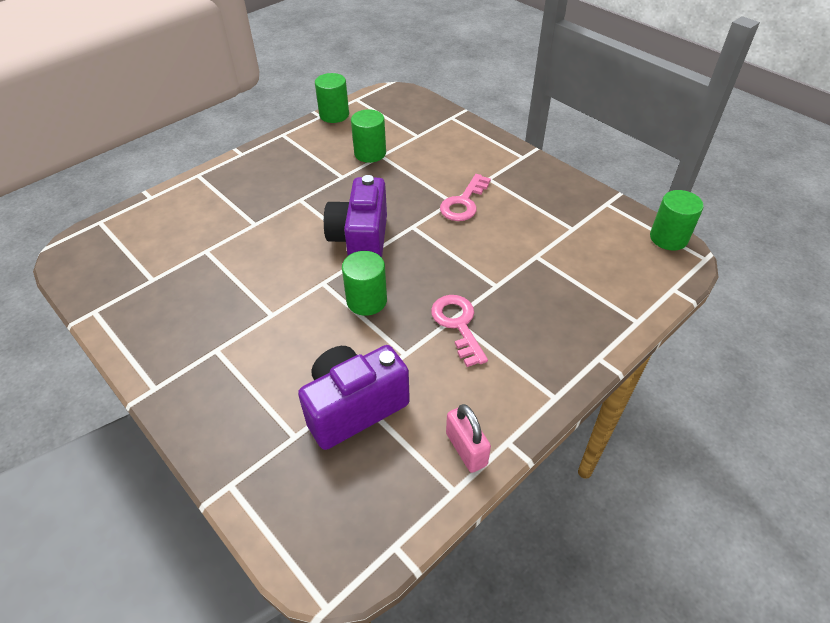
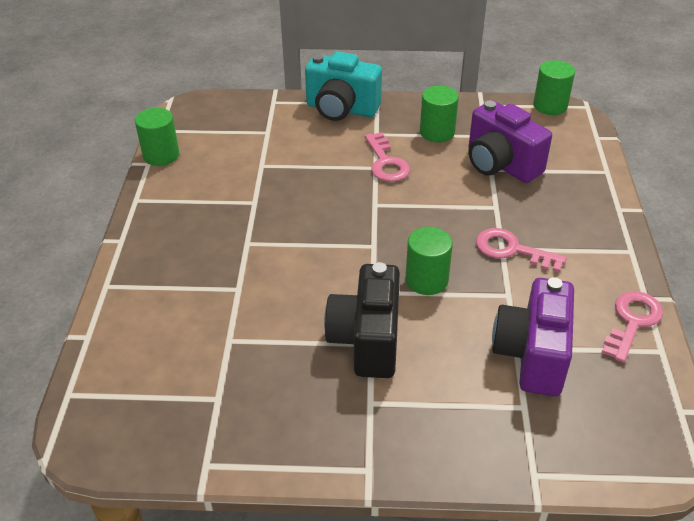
camera: 45 degrees left, 5 degrees down
purple camera [324,175,387,257] -> purple camera moved to [469,100,552,183]
green cylinder [351,109,386,163] -> green cylinder moved to [420,86,459,142]
pink padlock [446,404,491,473] -> pink key [601,291,663,363]
none -> turquoise camera [305,52,382,121]
none -> black camera [324,262,400,378]

